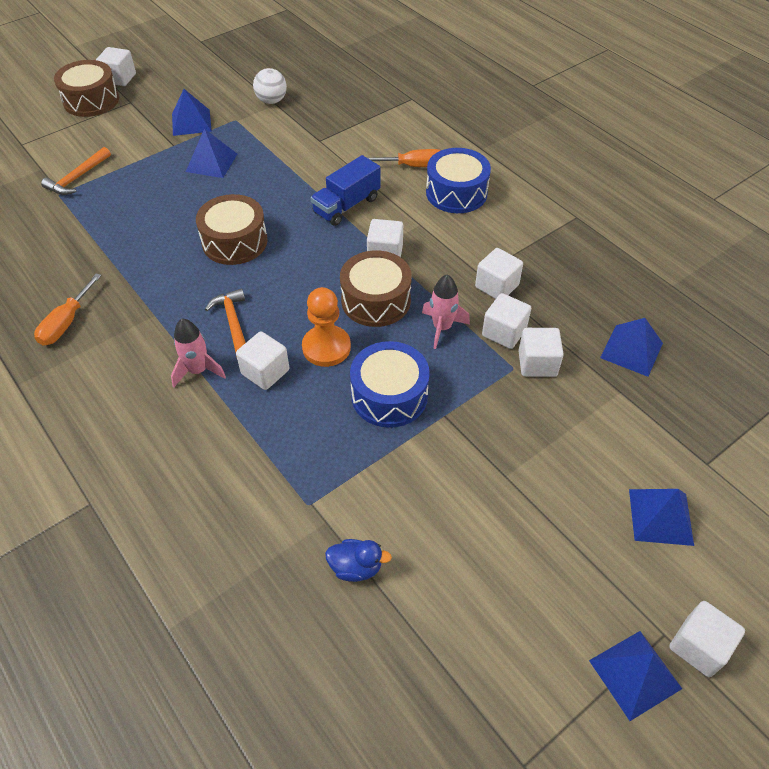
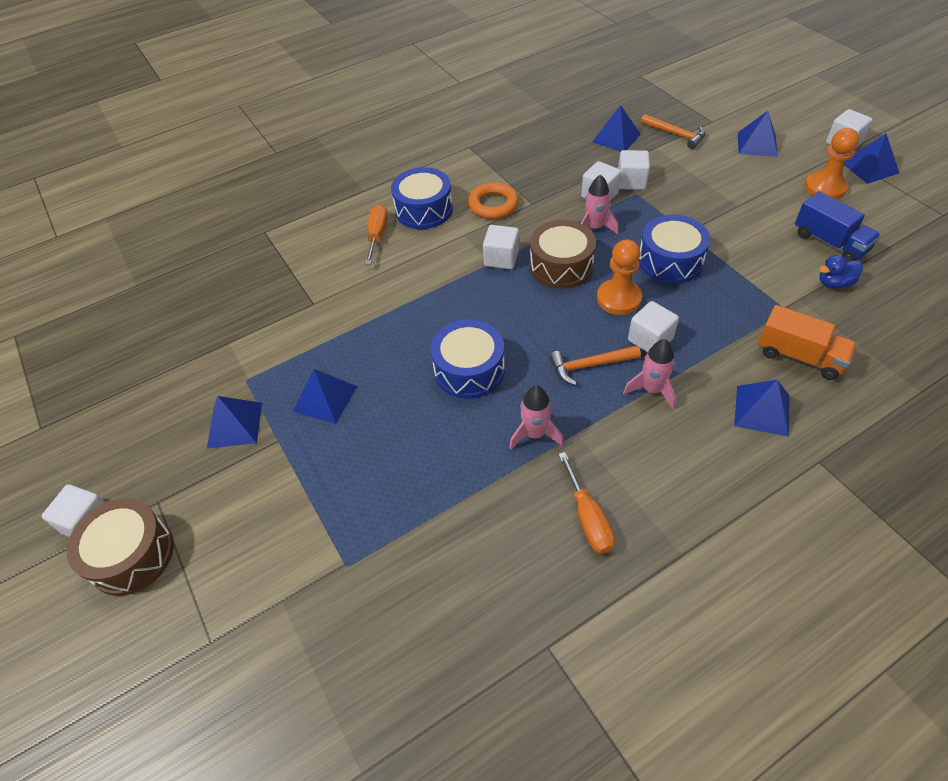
camera: 80 degrees left, 0 degrees up
orange screwdriver [34,273,101,346] -> orange screwdriver turned 45 degrees clockwise [558,452,615,554]
orange hammer [41,147,111,195] -> orange hammer moved to [641,114,705,149]
brown drum [196,194,268,265] -> blue drum [431,319,505,399]
white ball [253,68,287,104] -> none
blue truck [311,155,381,226] -> blue truck moved to [795,191,881,261]
blue duck [325,539,392,582] -> blue duck turned 120 degrees counterclockwise [819,255,863,289]
white cube [475,248,523,299] -> none
none -> orange ring [468,182,519,219]
none -> pink rocket [509,386,564,449]
none -> blue pyramid [734,380,790,437]
none -> orange truck [758,305,857,380]
none -> orange pawn [804,128,859,200]

